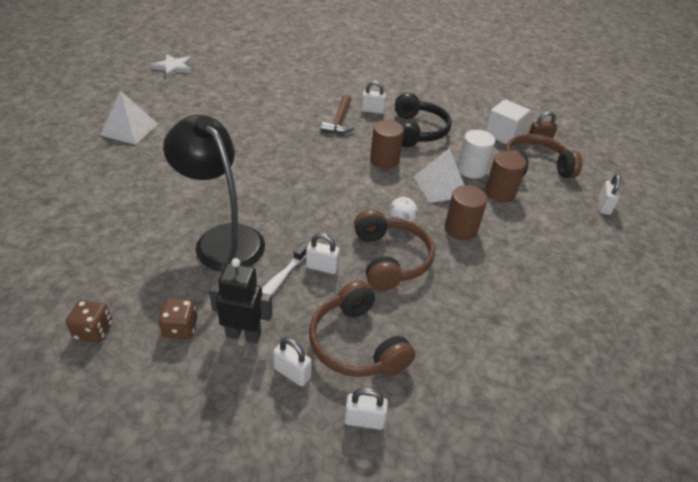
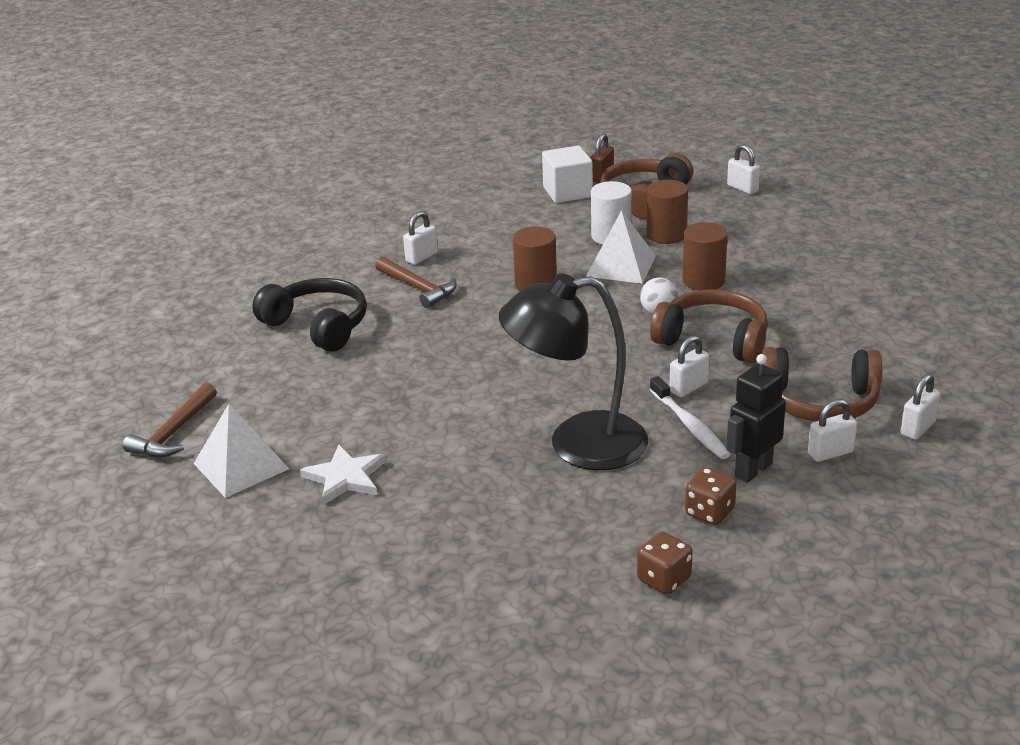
camera: 50 degrees left, 10 degrees down
white star [150,54,192,78] -> white star moved to [300,445,386,505]
black headphones [395,93,452,147] -> black headphones moved to [252,278,367,352]
none -> brown hammer [123,383,217,457]

